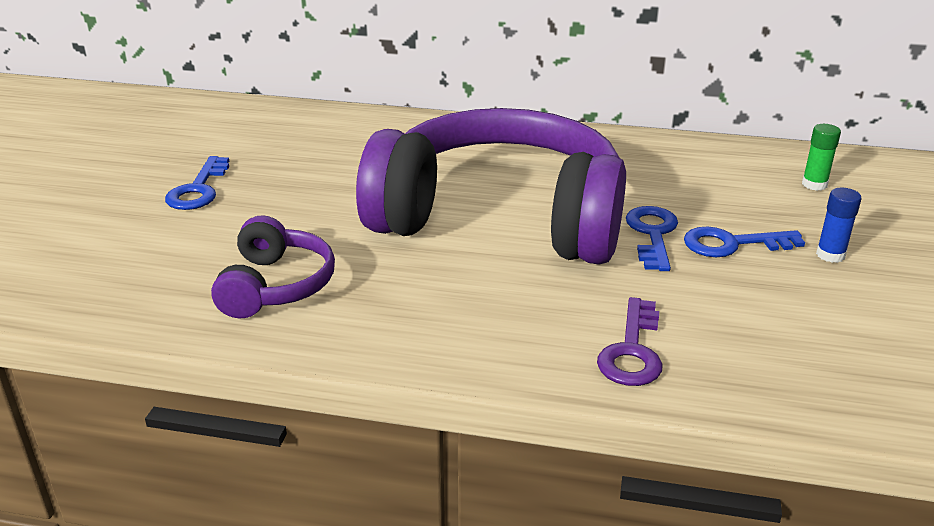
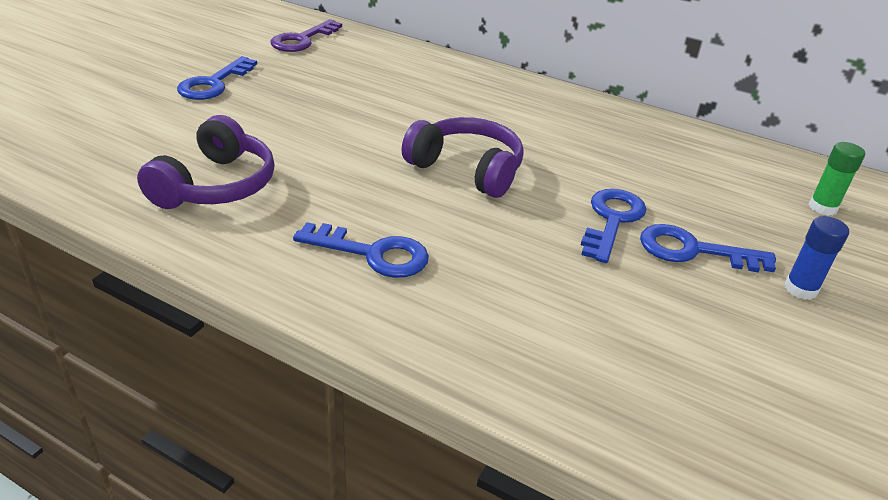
camera: 15 degrees right, 5 degrees up
purple headphones [356,108,626,264] -> purple headphones [402,117,524,198], size x0.44
purple key [597,297,662,386] -> purple key moved to [271,19,342,52]
none -> blue key [293,222,429,278]

